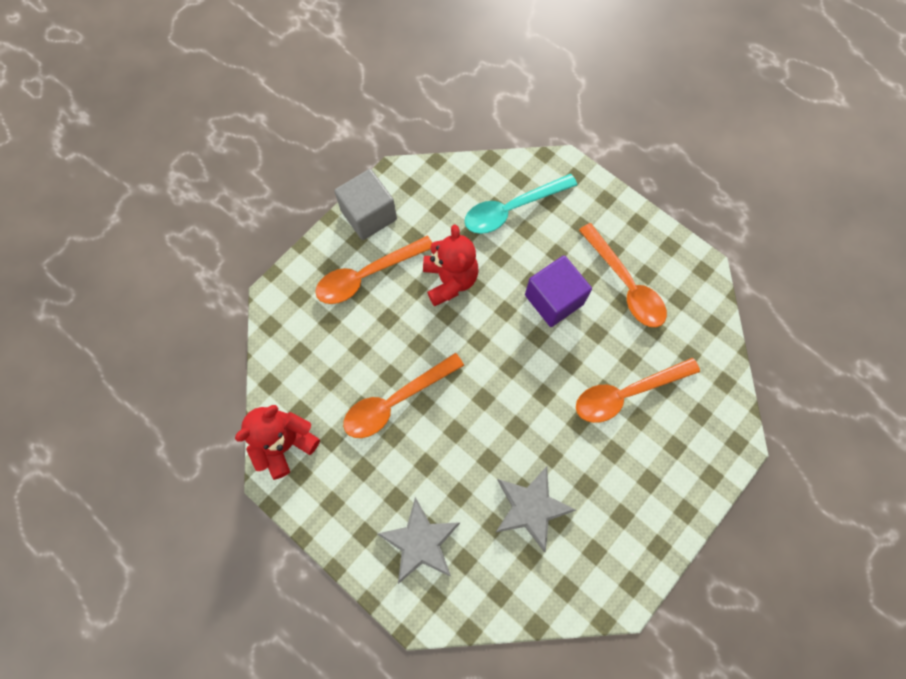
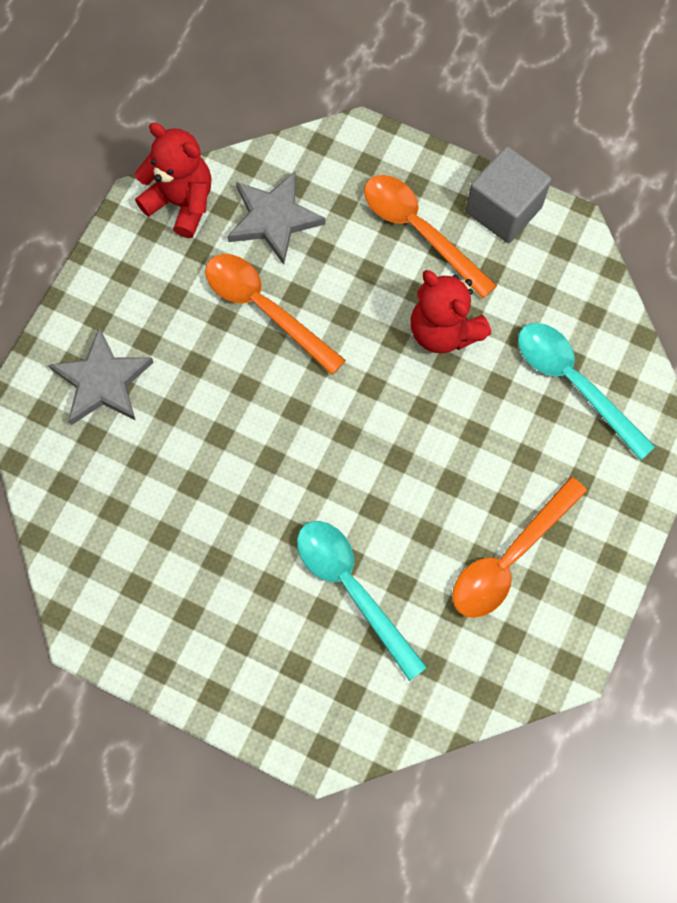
camera: 75 degrees right, 0 degrees up
red teddy bear [423,224,479,306] -> red teddy bear turned 75 degrees clockwise [411,270,491,354]
grey star [495,466,576,552] -> grey star moved to [227,171,326,265]
purple cube [525,256,592,327] -> none
orange spoon [576,358,700,423] -> turquoise spoon [297,521,427,681]

